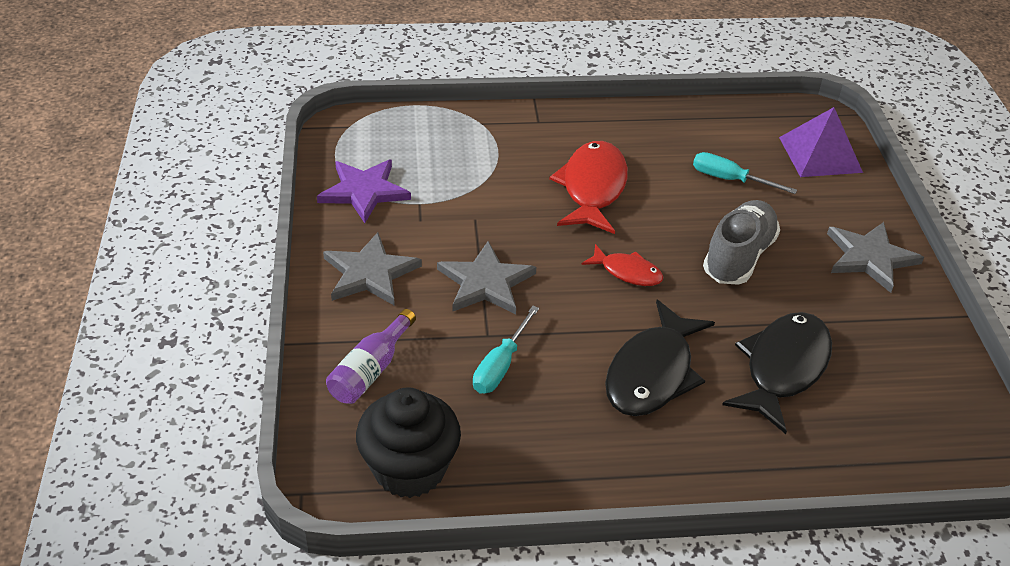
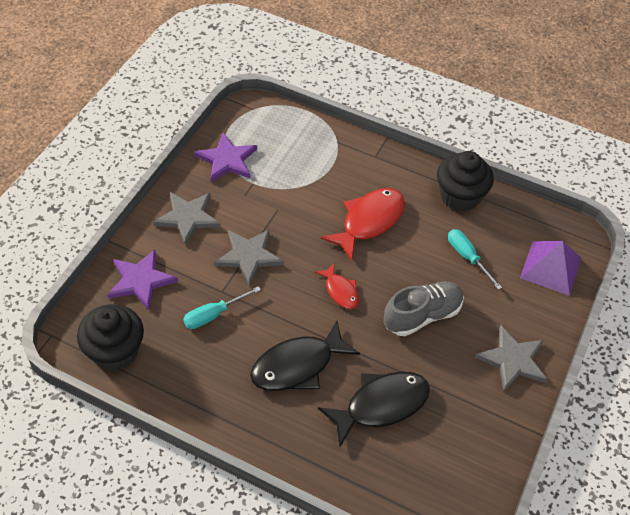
camera: 30 degrees right, 10 degrees up
purple bottle [326,309,416,404] -> purple star [107,249,178,310]
none -> black cupcake [437,151,494,212]

